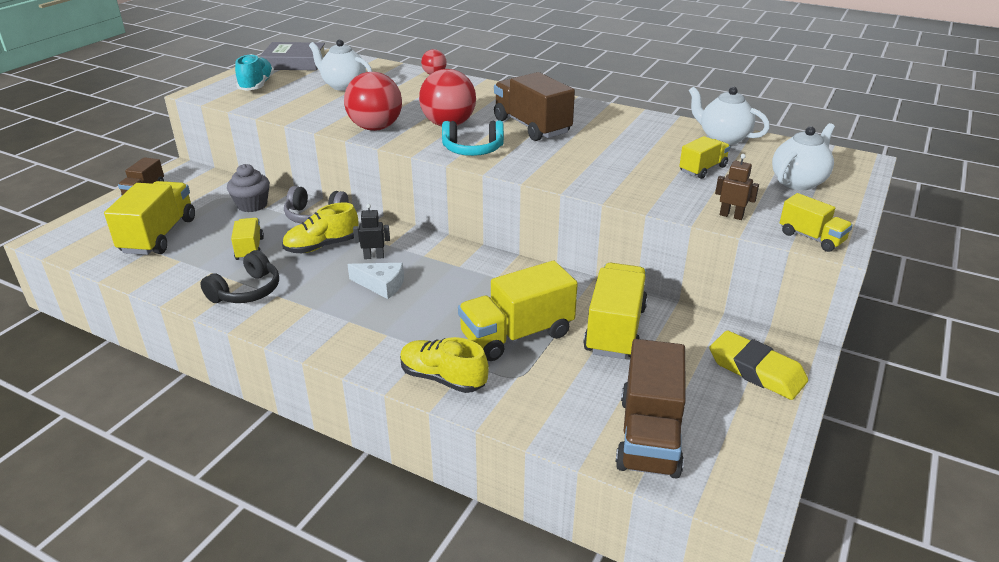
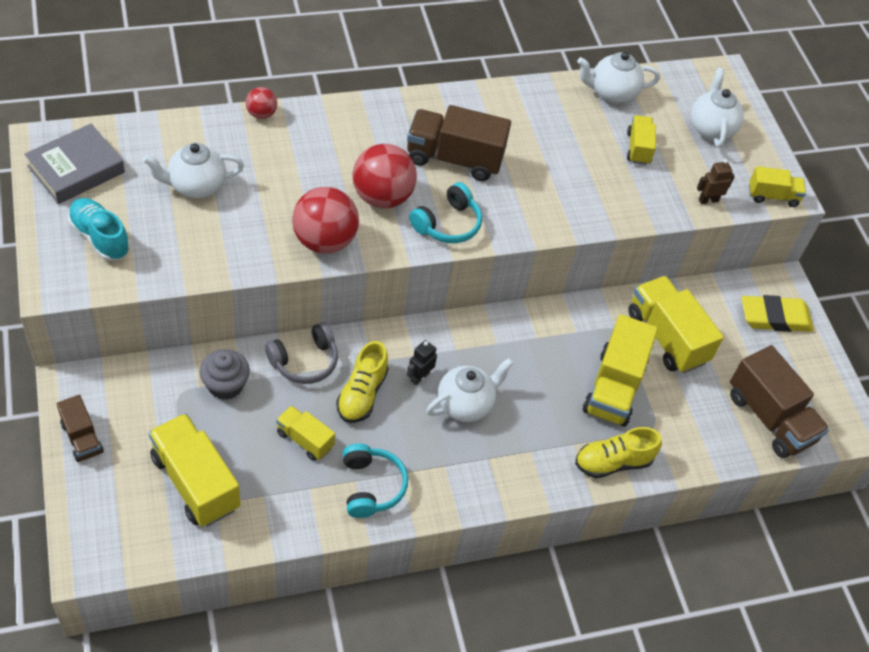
camera: 50 degrees left, 20 degrees up
black headphones [200,250,279,303] -> turquoise headphones [343,443,408,518]
white cheese [347,263,404,299] -> white teapot [426,358,514,422]

